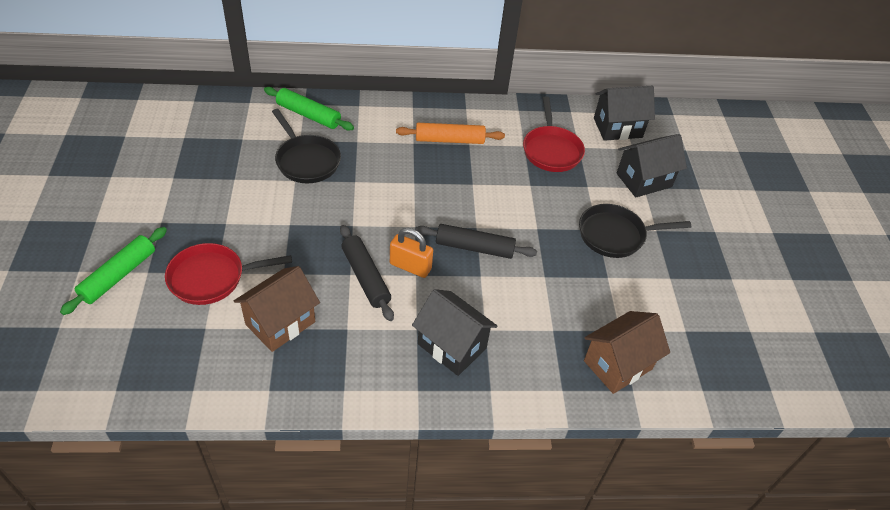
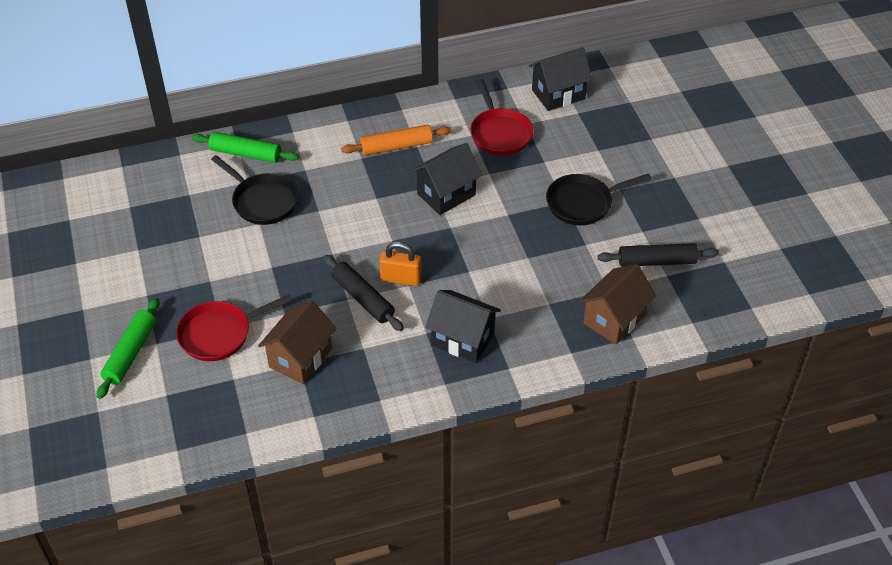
camera: 10 degrees left, 0 degrees up
black rolling pin [415,224,537,259] -> black rolling pin moved to [598,243,719,267]
black house [616,134,687,197] -> black house moved to [411,143,482,215]

